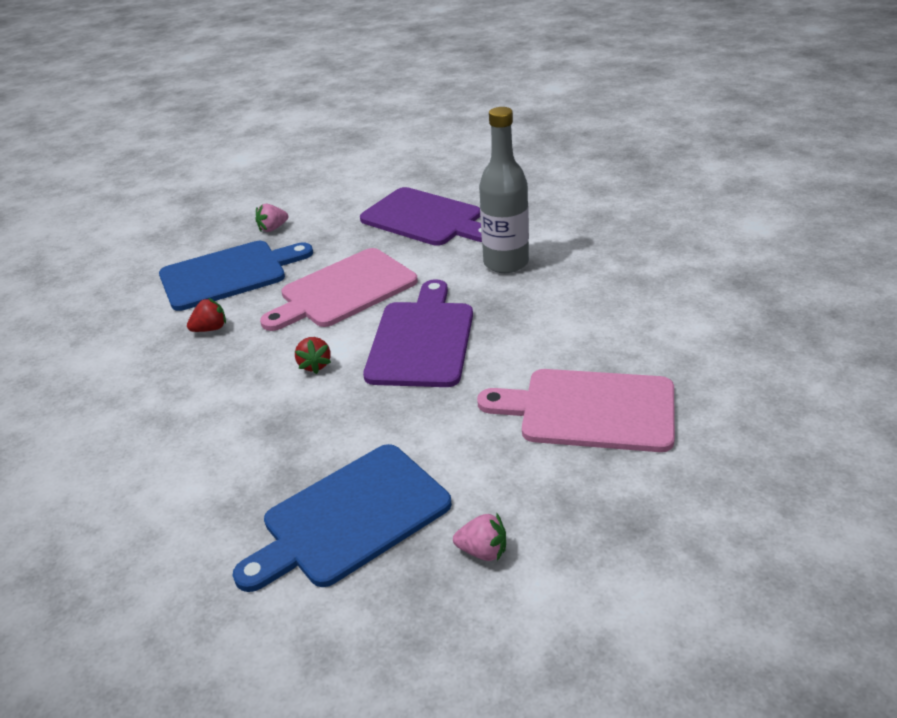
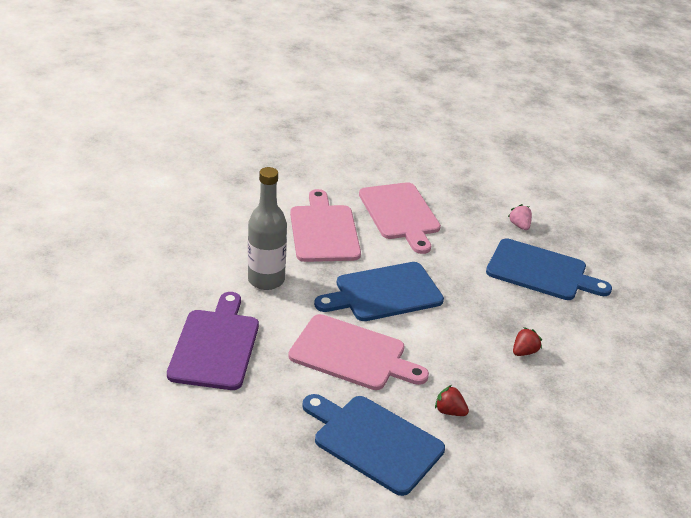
camera: 125 degrees left, 0 degrees up
pink strawberry [255,204,288,232] -> none
red strawberry [295,337,331,374] -> red strawberry moved to [513,327,542,356]
purple cutting board [363,279,473,387] -> blue cutting board [314,262,444,321]
none -> pink cutting board [290,189,361,262]

